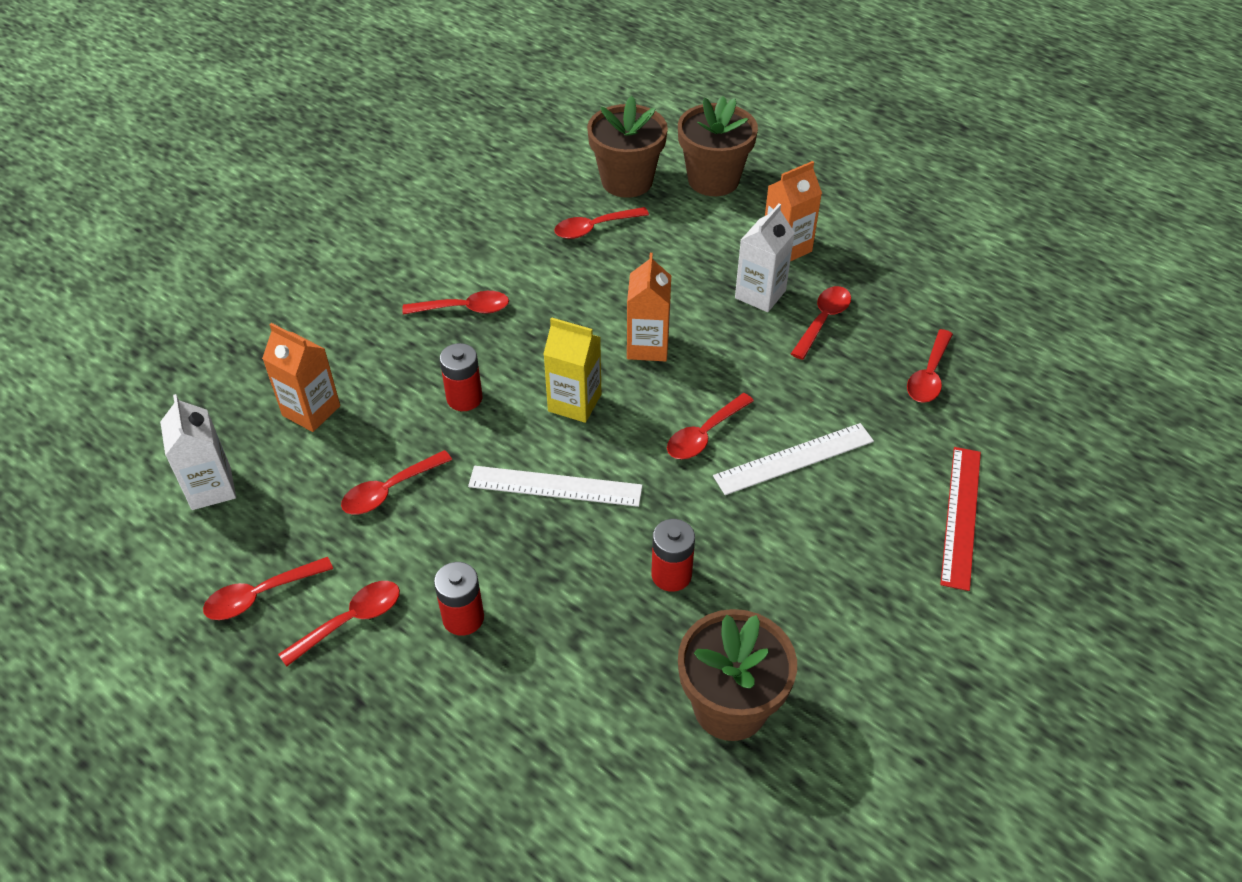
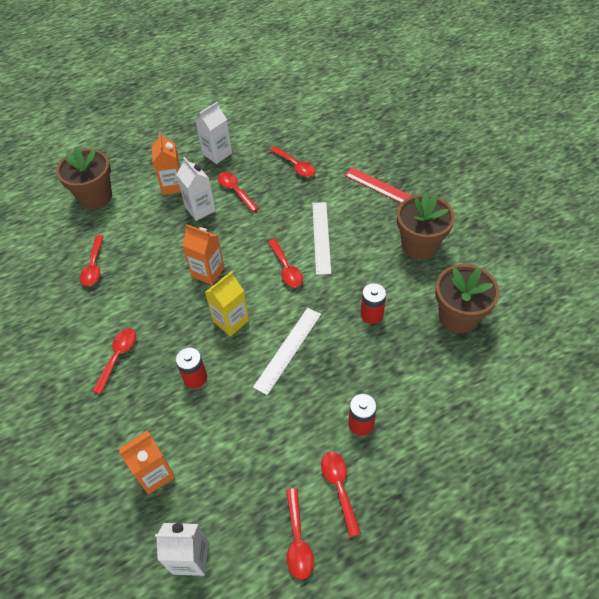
camera: 65 degrees left, 5 degrees up
red spoon [341,450,452,515] -> none
brown flower pot [587,96,668,198] -> brown flower pot moved to [397,192,455,259]
none -> white carton [196,102,232,164]

